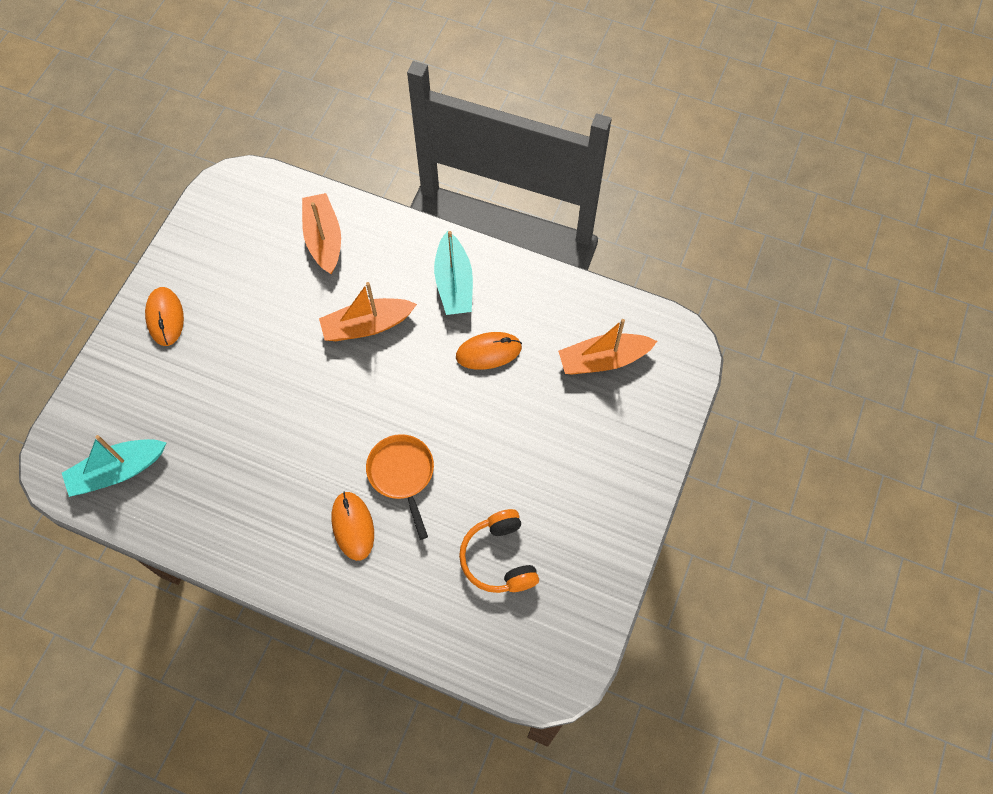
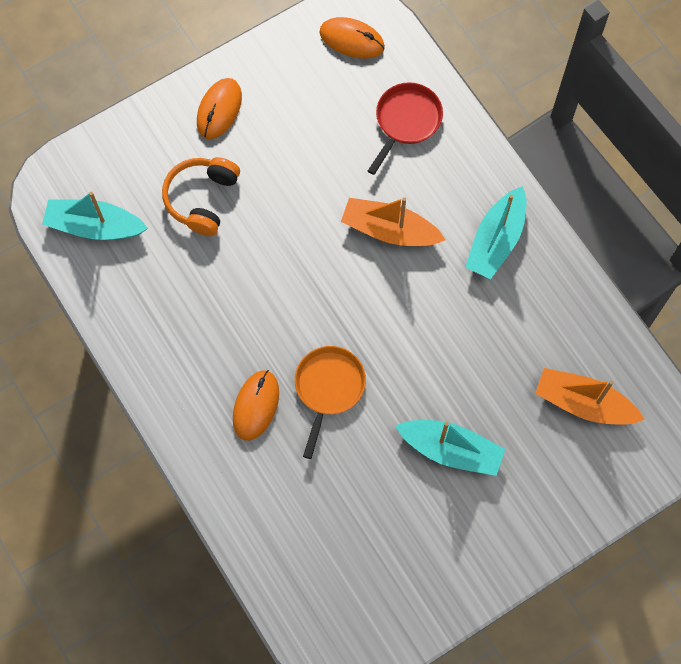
camera: 35 degrees right, 5 degrees up
orange boat [302,193,341,274] -> red pan [368,82,443,175]
orange mouse [456,332,522,370] -> orange mouse moved to [319,17,385,58]
orange headphones [459,509,539,593] -> orange headphones moved to [162,157,240,236]
none -> turquoise boat [396,420,505,476]

